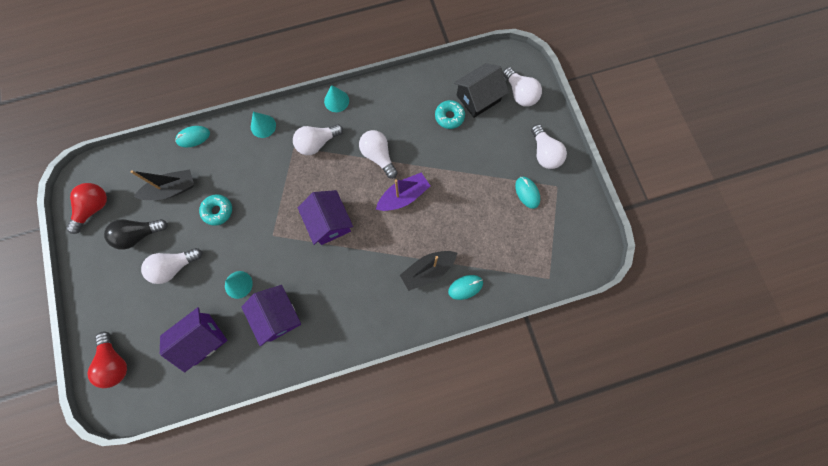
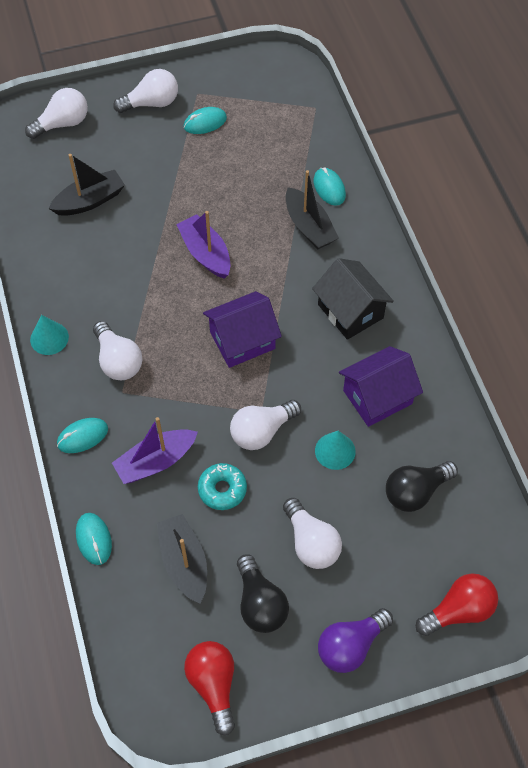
camera: 90 degrees left, 15 degrees down
red light bulb [66,183,107,234] -> red light bulb turned 45 degrees clockwise [184,641,235,736]
purple house [160,307,227,372] -> black light bulb [386,461,458,512]
turquoise cone [251,112,276,138] -> turquoise mouse [57,418,108,453]
white light bulb [359,130,398,179] -> white light bulb moved to [230,400,301,450]
turquoise donut [435,100,465,129] -> black boat [48,154,125,216]
black house [454,63,509,118] -> black house moved to [312,258,394,340]
none -> purple boat [112,417,198,484]
none -> purple light bulb [318,608,393,673]

